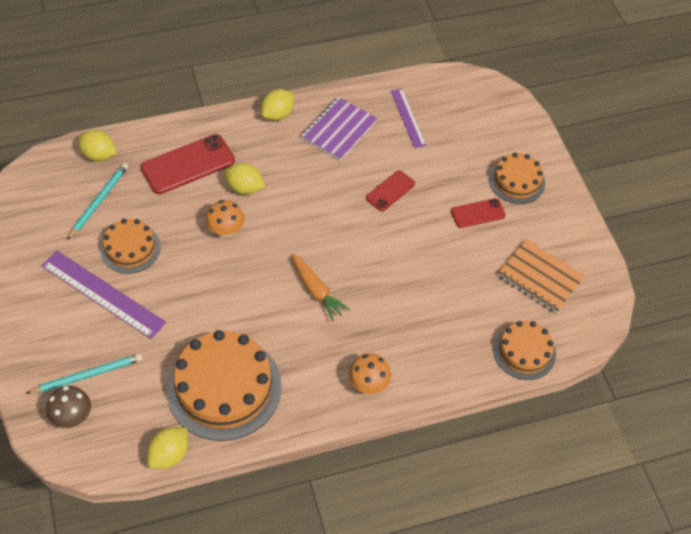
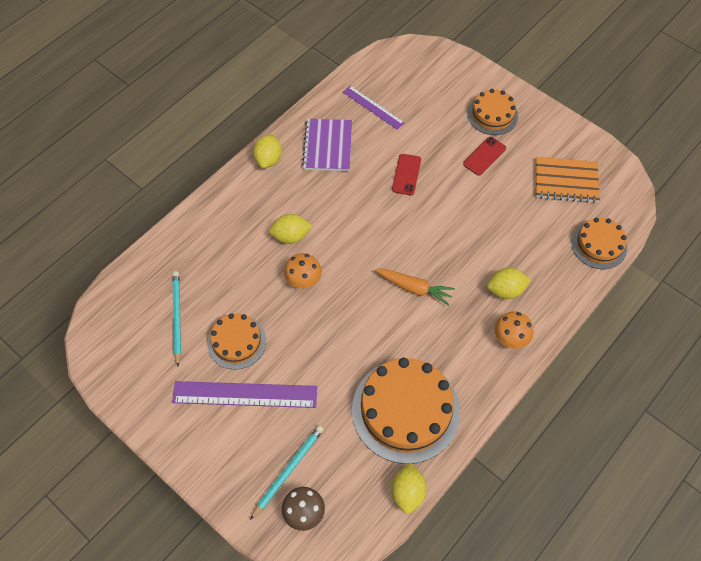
camera: 30 degrees left, 5 degrees up
yellow lemon [77,130,117,162] -> yellow lemon moved to [487,268,531,299]
red phone [141,134,235,194] -> none

